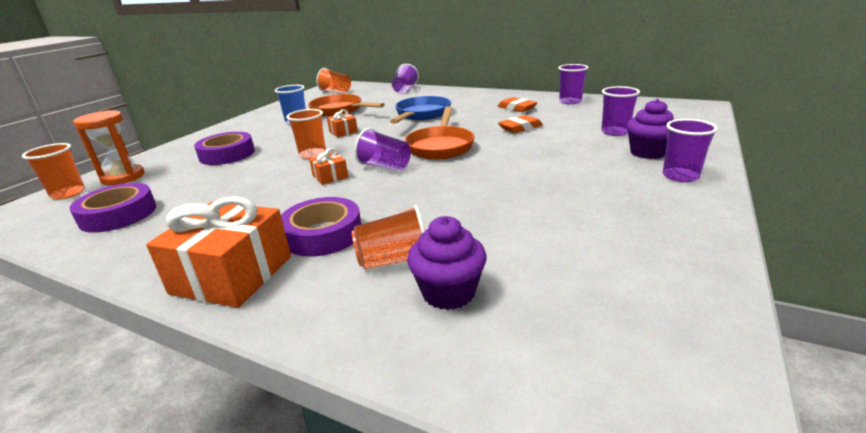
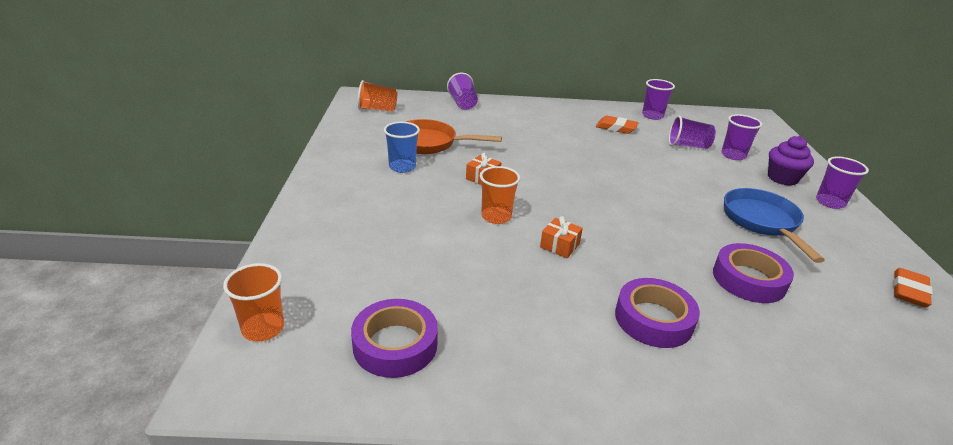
camera: 30 degrees left, 5 degrees up
orange hourglass [73,110,145,185] -> none
orange gift [146,196,291,308] -> none
purple tape [194,132,255,165] -> purple tape moved to [713,243,794,303]
orange cup [352,205,425,269] -> none
purple cup [354,128,411,171] -> purple cup moved to [669,115,716,149]
blue pan [390,96,451,124] -> blue pan moved to [724,188,824,263]
orange pan [405,106,475,160] -> none
purple cupcake [407,216,487,310] -> none
orange eraser [498,115,543,133] -> orange eraser moved to [893,268,933,308]

